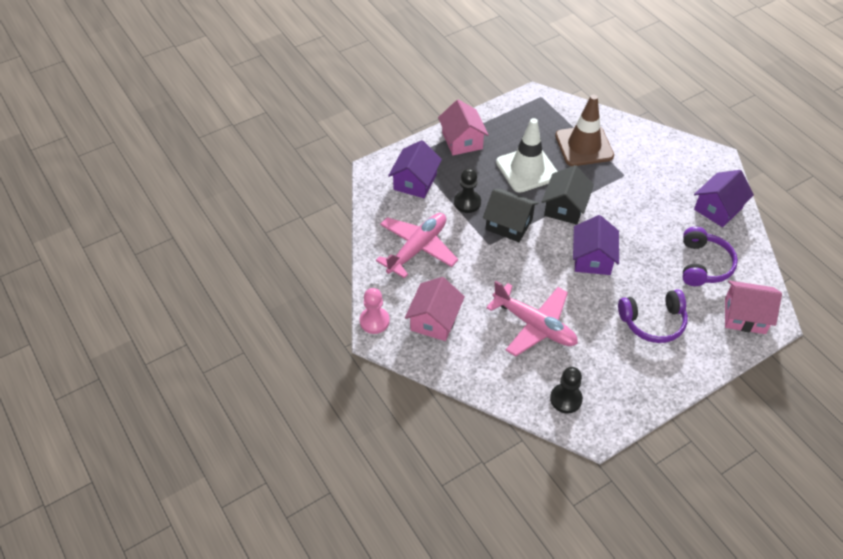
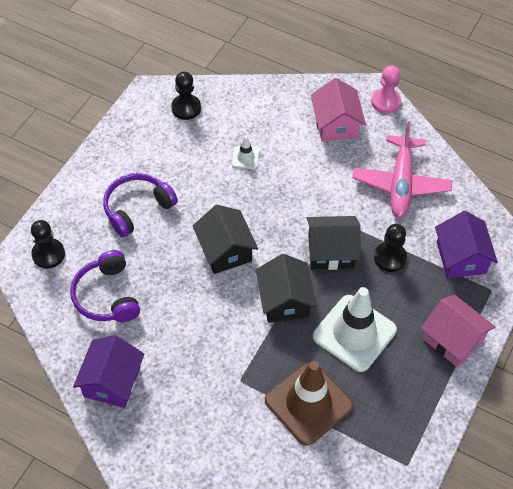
camera: 150 degrees right, 5 degrees up
pink plane [486,281,578,357] -> white traffic cone [232,136,260,169]
purple house [573,215,619,275] -> black house [193,205,258,274]
pink house [725,280,782,334] -> black pawn [31,220,65,269]

